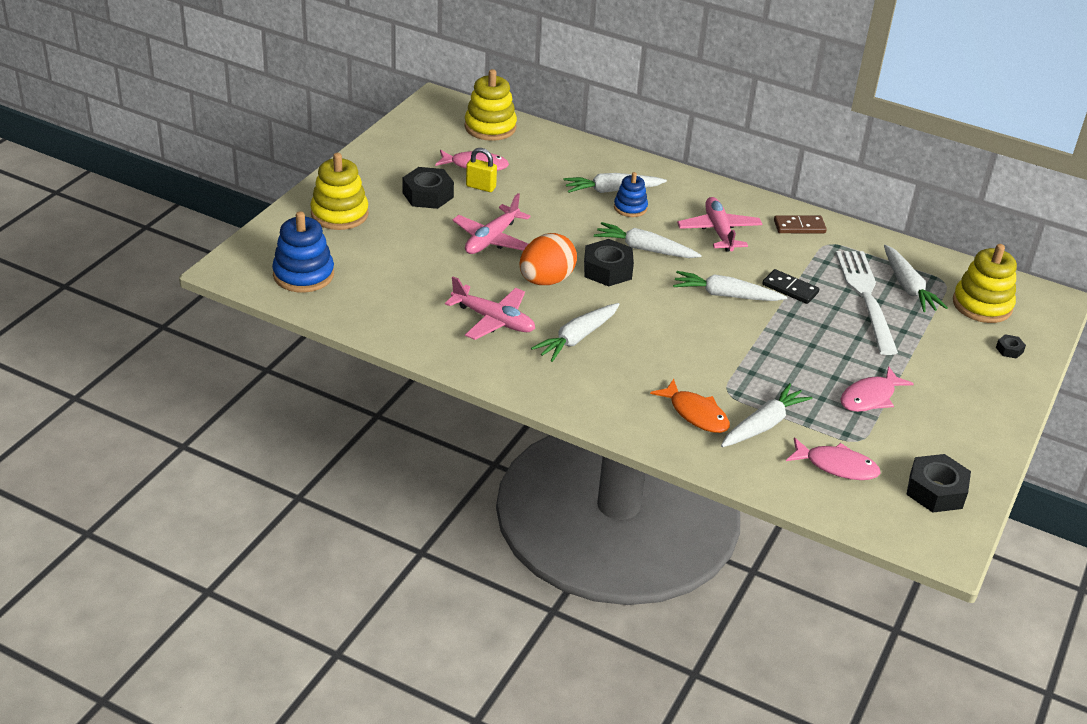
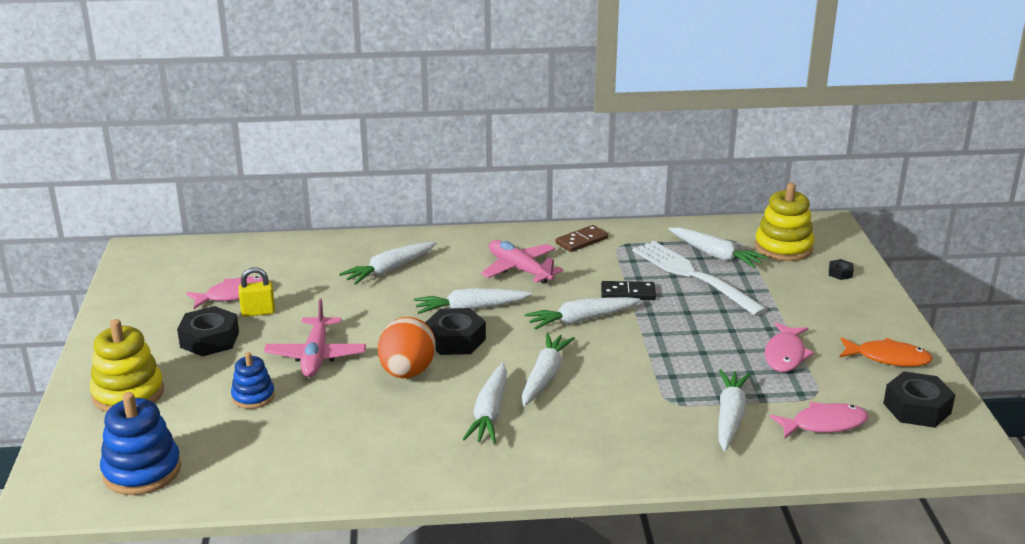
camera: 30 degrees left, 10 degrees down
pink plane [445,276,535,340] -> none
yellow stacking toy [464,69,517,141] -> none
blue stacking toy [614,172,648,217] -> blue stacking toy moved to [231,352,275,409]
orange fish [650,379,730,433] -> orange fish moved to [840,337,933,367]
none -> white carrot [522,333,575,406]

